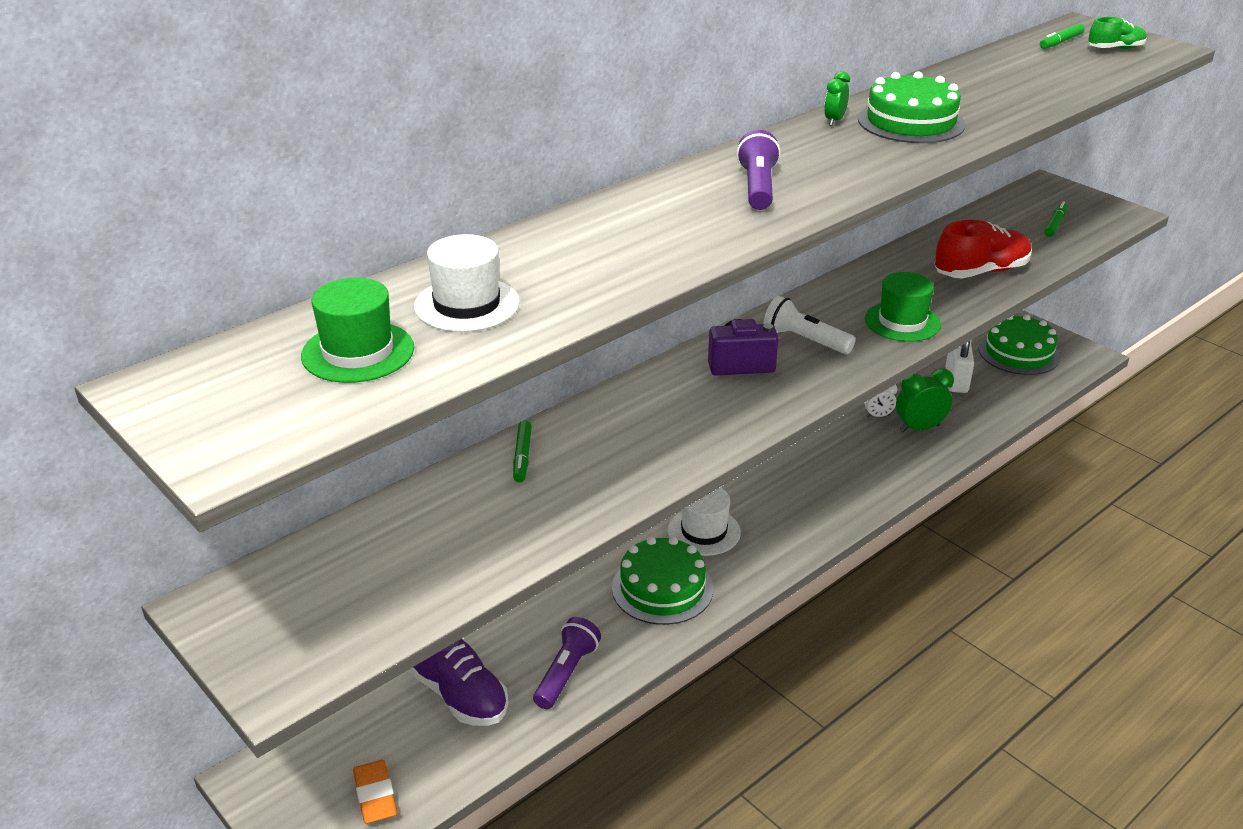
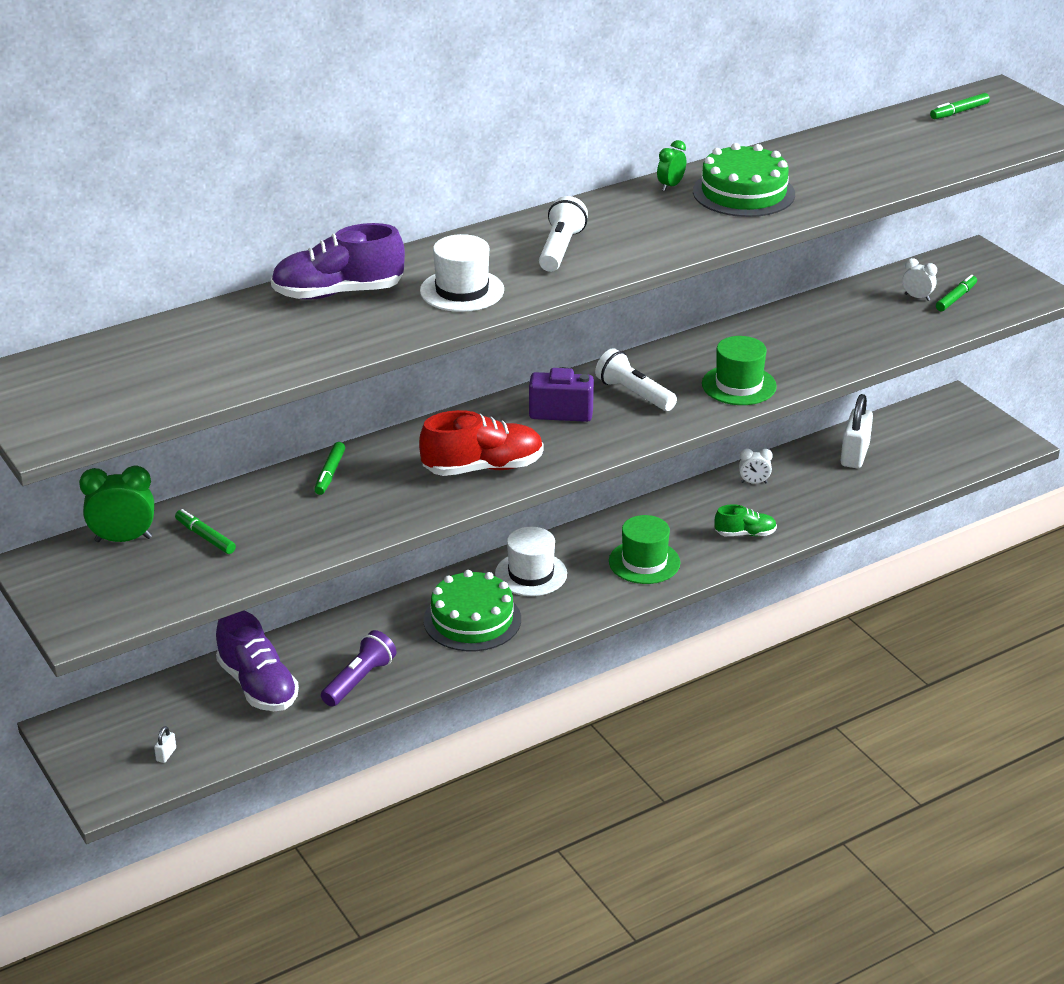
camera: 10 degrees right, 0 degrees up
green hat [301,278,414,383] -> green hat moved to [609,515,680,584]
orange eraser [353,760,397,824] -> white padlock [154,726,176,763]
white hat [414,234,520,332] -> white hat moved to [420,234,504,312]
purple flashlight [736,130,781,210] -> white flashlight [539,196,588,272]
green clock [896,368,954,432] -> green clock moved to [79,466,154,542]
red shoe [935,220,1032,279] -> red shoe moved to [419,410,544,476]
green cake [978,315,1060,375] -> none
green shoe [1088,17,1147,49] -> green shoe moved to [714,504,777,536]
none -> green marker [175,509,236,554]
none -> purple shoe [271,223,405,300]
none -> white clock [902,258,937,301]

